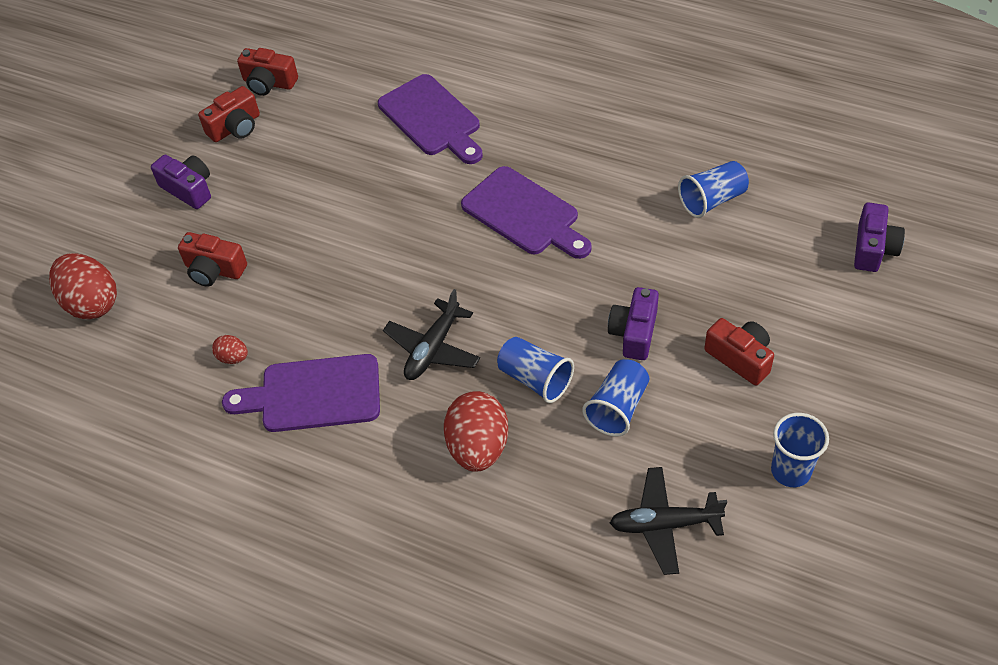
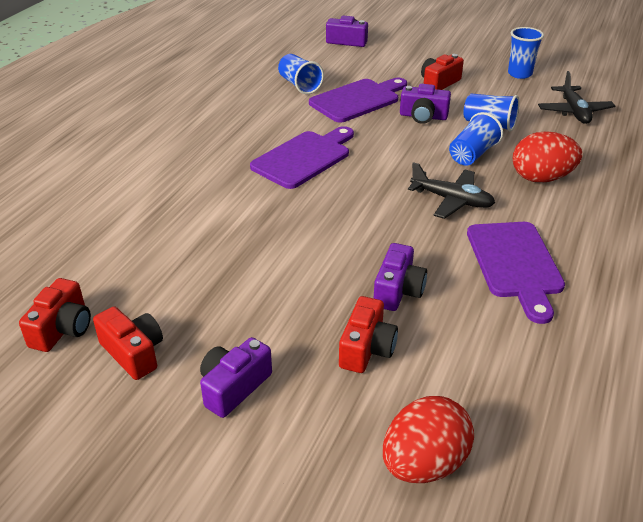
camera: 95 degrees left, 15 degrees down
red egg [212,335,248,364] -> none
purple cutting board [378,74,483,164] -> purple cutting board moved to [309,78,407,123]
none -> purple camera [374,243,427,311]

